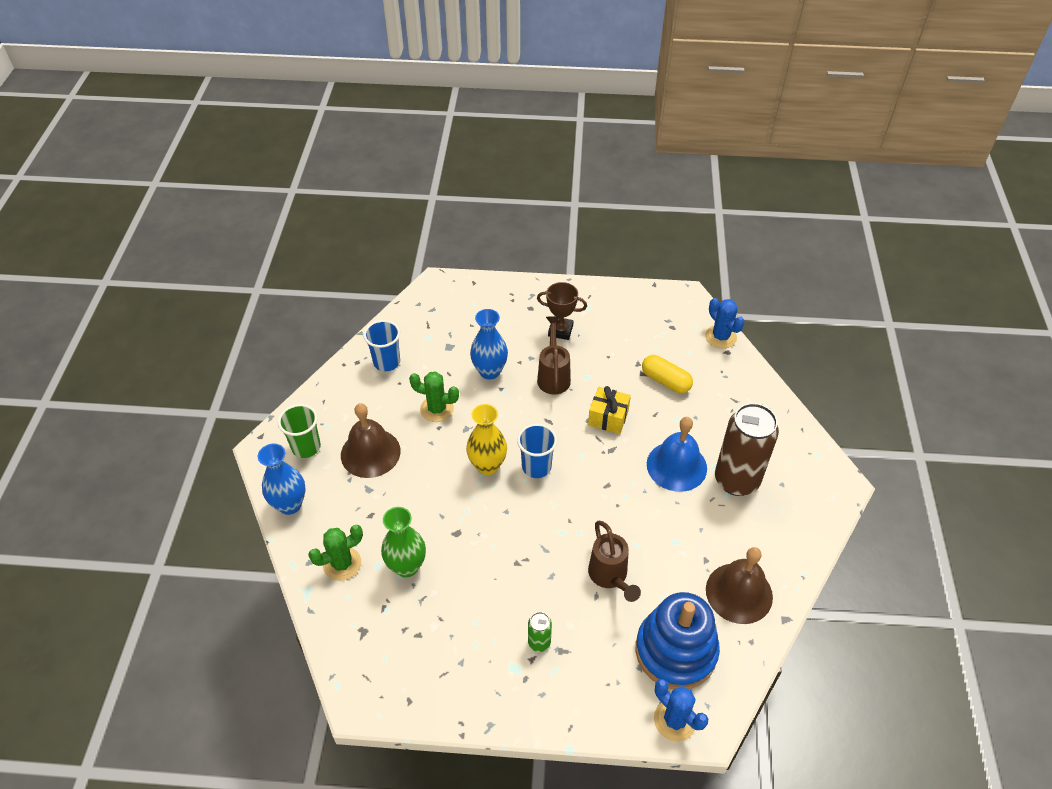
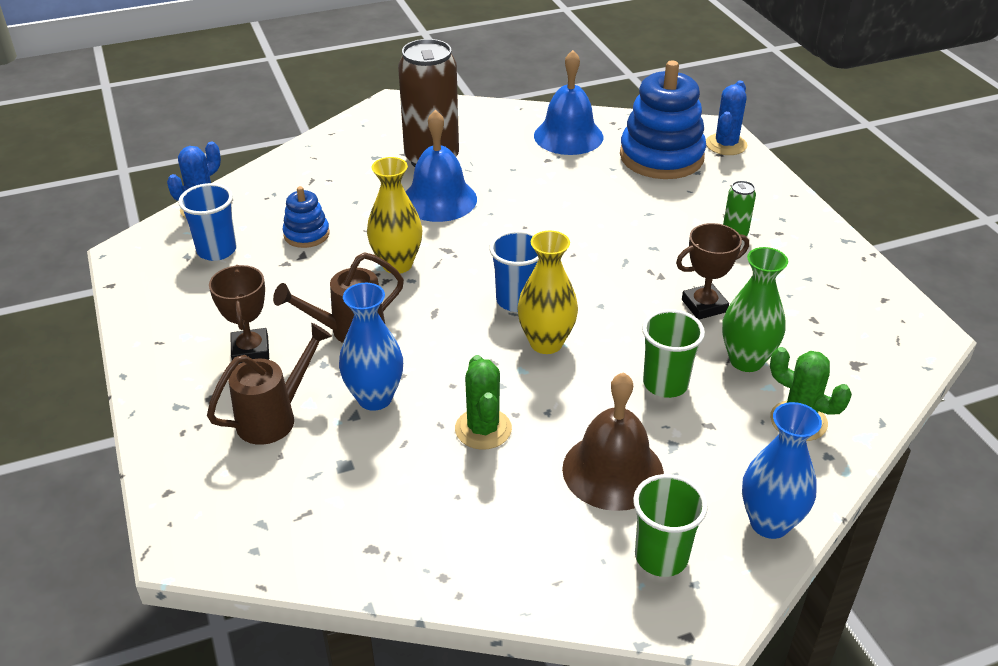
camera: 115 degrees left, 10 degrees down
blue cup [363,320,400,371] -> blue cup moved to [178,183,237,261]
yellow gift [588,386,631,434] -> yellow vase [367,157,422,274]
brown watering can [588,521,641,602] -> brown watering can moved to [207,323,332,445]
yellow capsule [642,355,693,393] -> blue stacking toy [282,186,330,248]
brown bell [706,547,773,624] -> blue bell [534,50,603,155]
none -> green cup [642,309,705,398]
none -> brown trophy [676,223,749,320]

